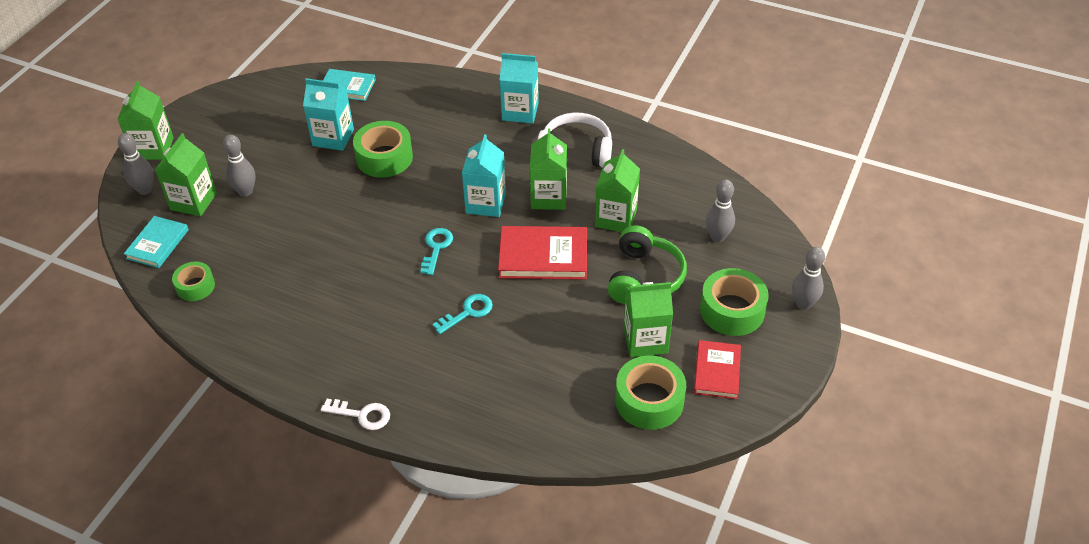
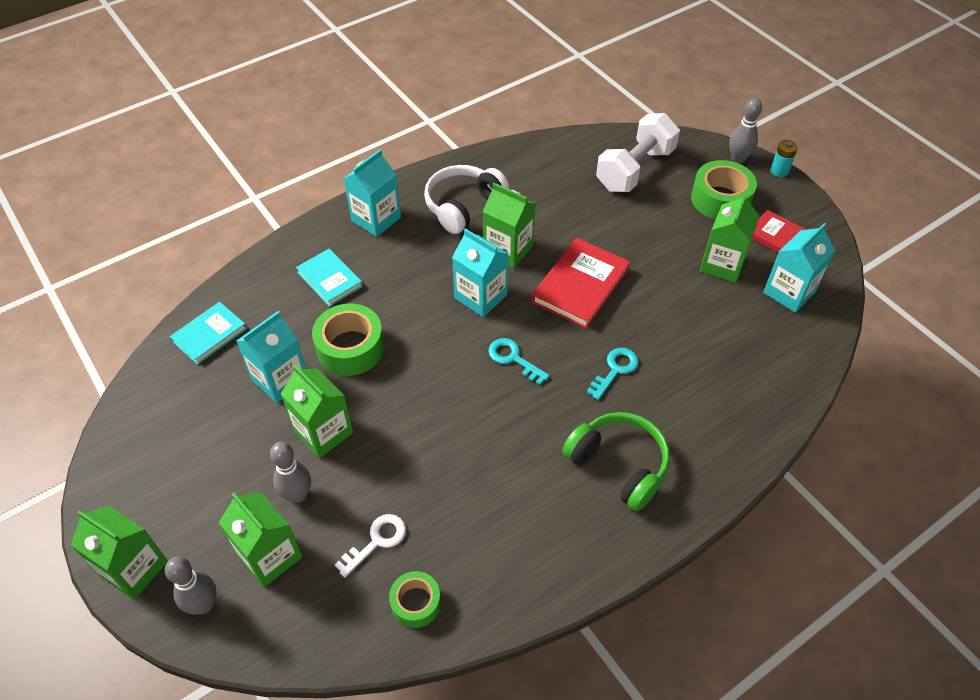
camera: 60 degrees left, 5 degrees up
turquoise book [124,216,189,268] -> turquoise book moved to [296,249,363,307]
white key [321,399,390,430] -> white key moved to [335,514,406,577]
turquoise key [433,294,493,334] -> turquoise key turned 45 degrees clockwise [587,348,639,400]
green carton [595,149,640,232] -> green carton moved to [281,365,353,458]
green headphones [608,225,687,304] -> green headphones moved to [562,412,670,511]
green tape [615,355,686,430] -> turquoise carton [763,223,835,313]
grey bowling pin [706,179,735,242] -> white dumbbell [596,113,680,192]
none -> turquoise battery [770,140,798,177]

